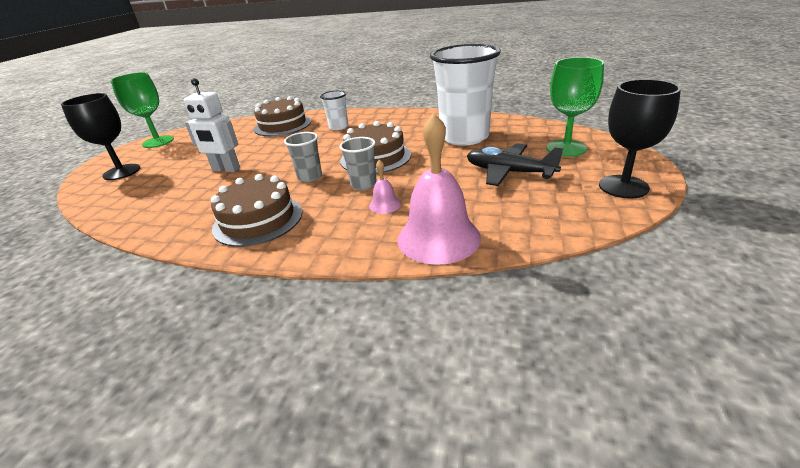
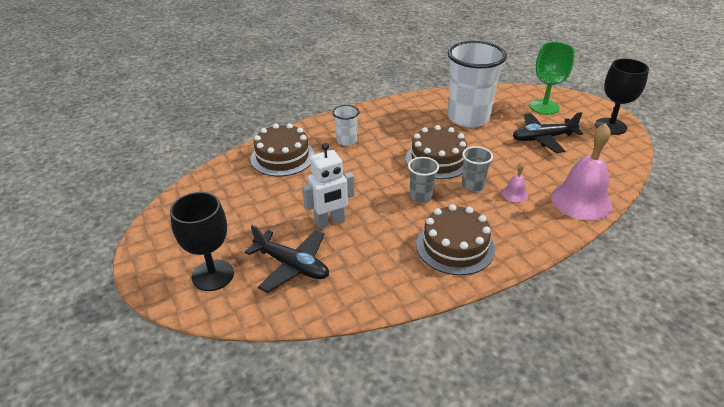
camera: 45 degrees left, 5 degrees up
green goblet [111,72,174,148] -> none
none -> black plane [245,225,329,293]

